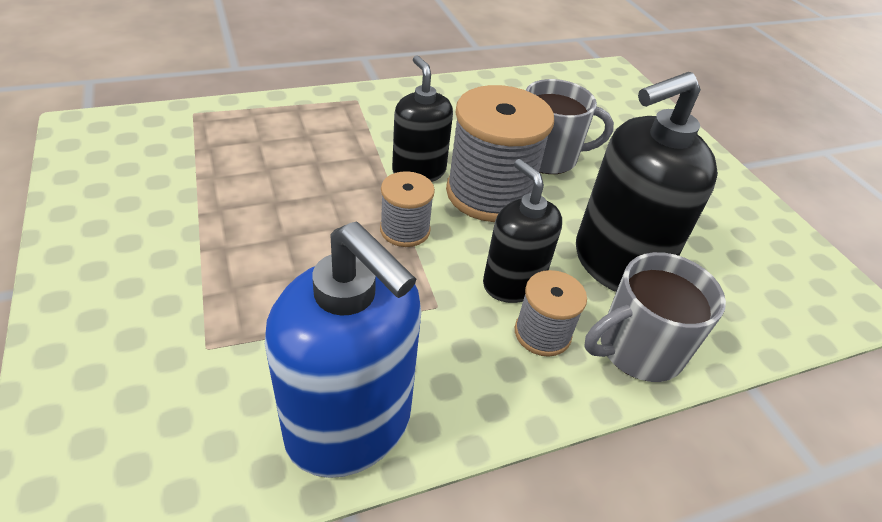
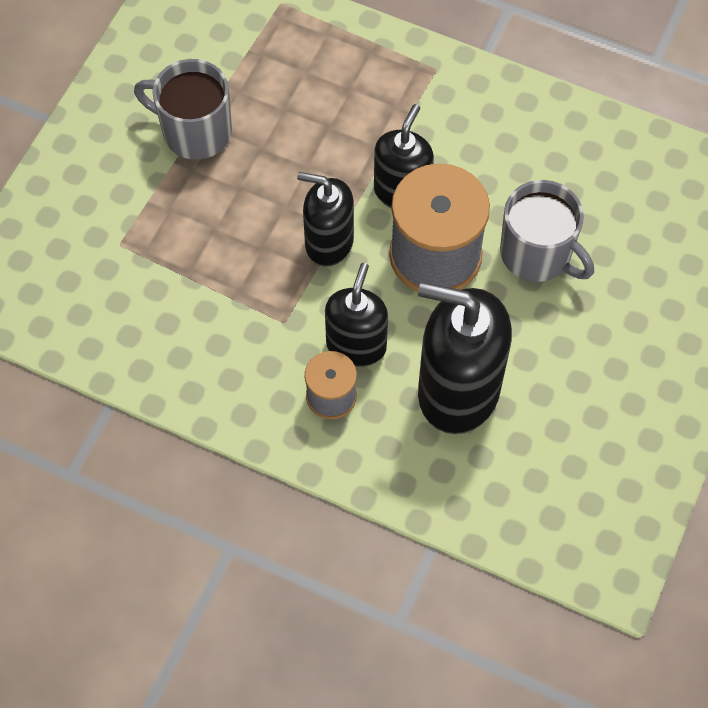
camera: 50 degrees right, 20 degrees up
blue soap dispenser [265,221,421,478] -> none
grey spool [380,171,435,247] -> black soap dispenser [297,172,354,267]
grey mug [584,252,726,382] -> grey mug moved to [134,59,232,160]

